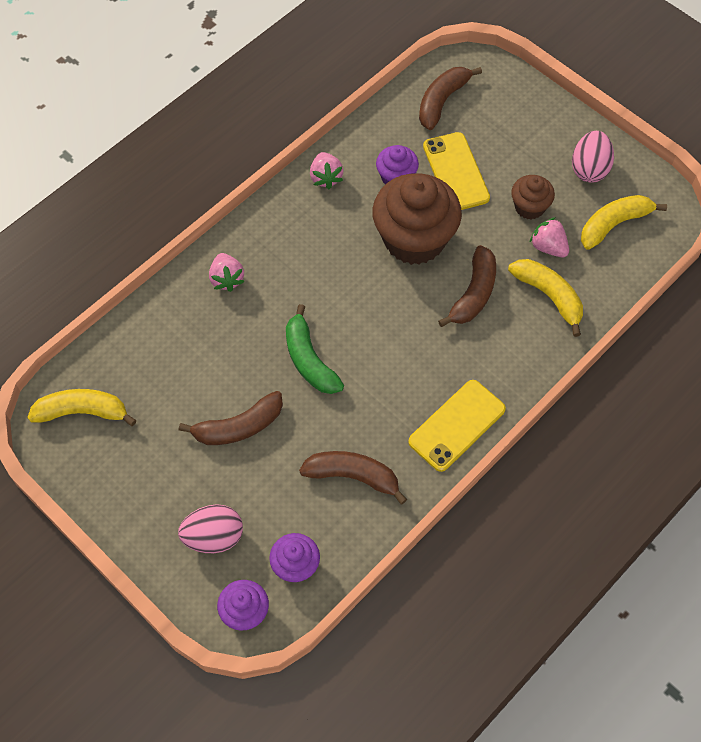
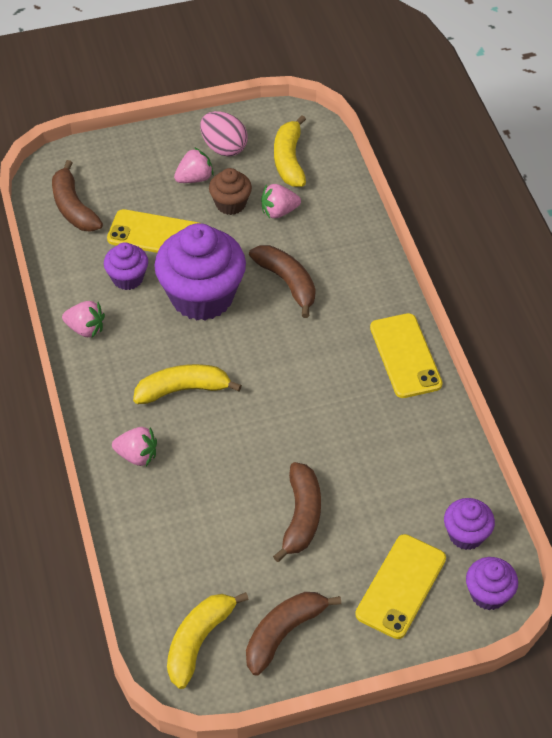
camera: 60 degrees left, 10 degrees down
pink egg [178,504,243,553] -> yellow phone [355,534,446,639]
green banana [286,304,344,394] -> none
brown banana [299,451,407,504] -> brown banana moved to [246,592,341,676]
brown cupcake [372,173,462,265] -> purple cupcake [154,223,246,320]
yellow banana [508,259,583,337] -> yellow banana moved to [133,364,242,404]
none -> pink strawberry [174,147,214,183]

